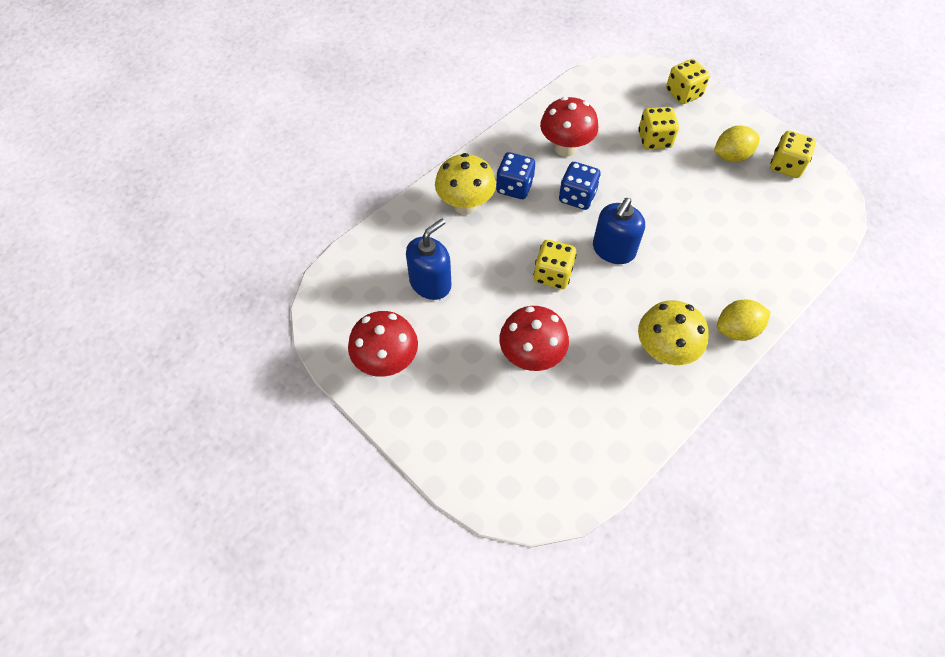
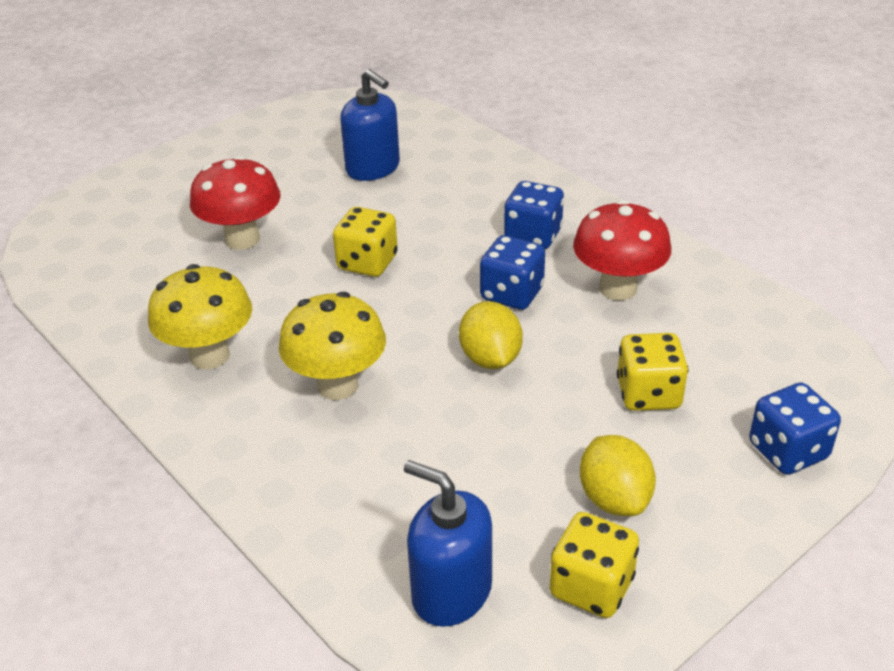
camera: 95 degrees right, 20 degrees down
red mushroom [348,311,418,377] -> none
yellow mushroom [435,153,496,215] -> yellow mushroom moved to [279,292,386,400]
blue soap dispenser [593,198,645,264] -> blue soap dispenser moved to [404,460,492,627]
yellow dice [666,59,710,104] -> blue dice [749,383,841,475]
yellow lemon [717,300,771,341] -> yellow lemon moved to [459,301,523,369]

